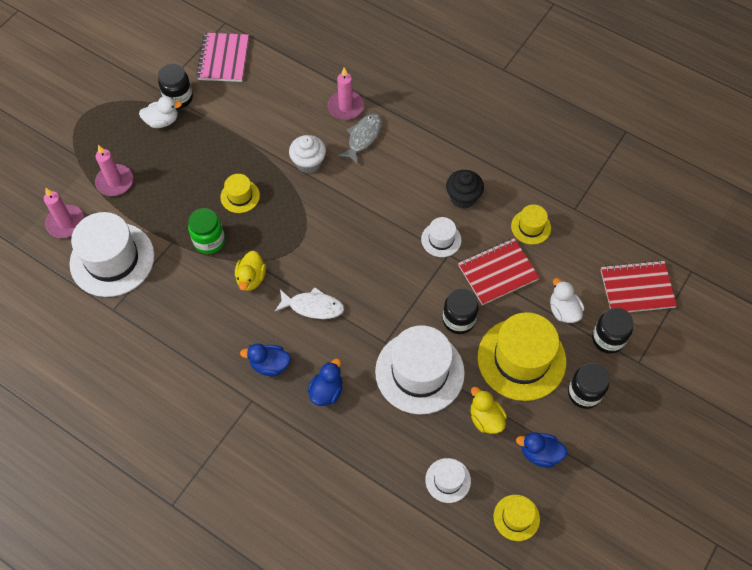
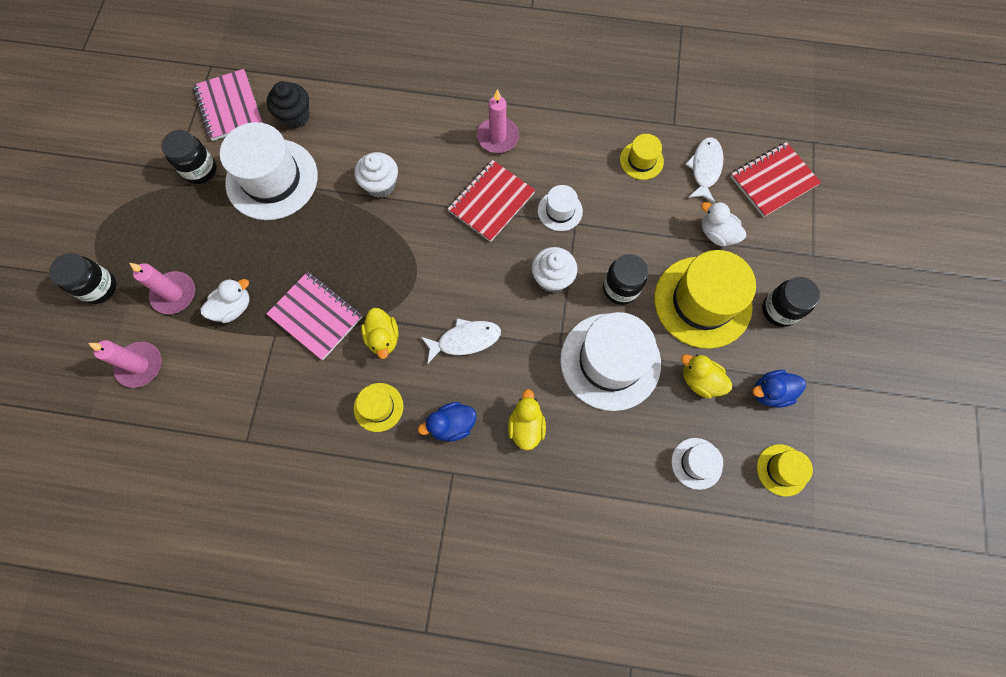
camera: 25 degrees left, 10 degrees up
white hat [70,212,154,297] -> white hat moved to [220,122,318,220]
white duck [139,96,182,128] -> white duck moved to [201,279,250,323]
green jar [188,208,225,254] -> pink notebook [267,271,362,360]
yellow hat [220,174,260,213] -> yellow hat moved to [354,383,403,432]
blue duck [307,358,342,406] -> yellow duck [508,389,546,450]
pink candle [328,67,364,120] -> pink candle moved to [477,89,519,153]
grey fish [338,114,382,165] -> none
black cupcake [446,170,484,209] -> black cupcake moved to [267,81,310,128]
red notebook [458,238,540,305] -> red notebook moved to [447,160,535,242]
black jar [592,308,634,354] -> black jar moved to [49,253,116,304]
none -> white cupcake [532,247,578,293]
none -> white fish [685,137,723,203]

